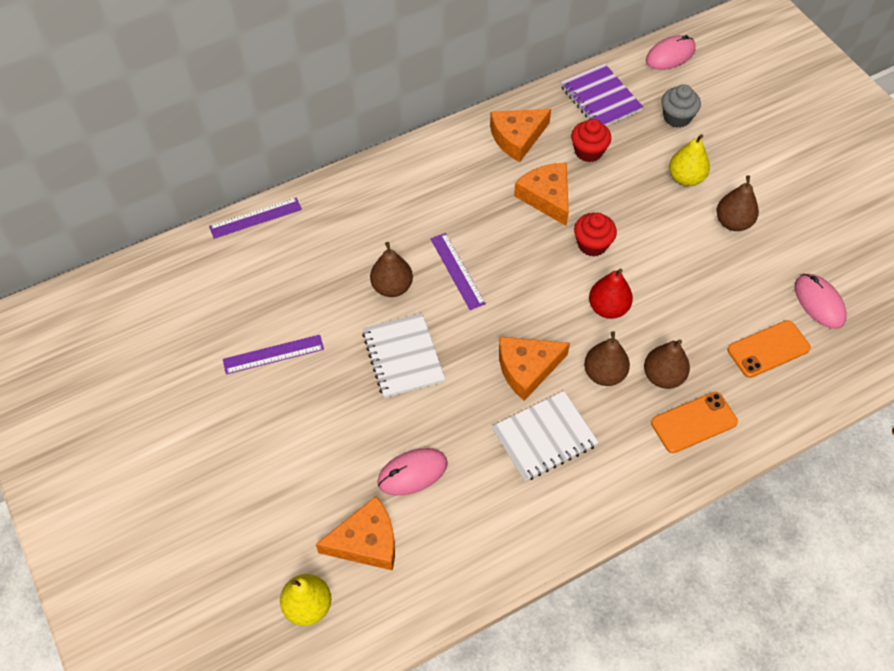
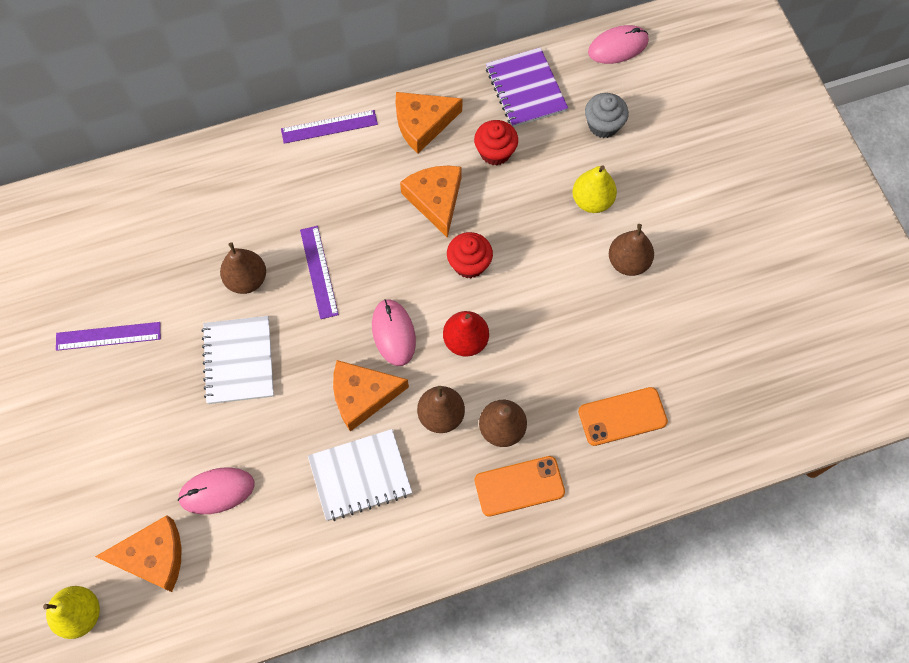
camera: 10 degrees right, 10 degrees up
purple ruler [209,197,302,239] -> purple ruler moved to [281,110,378,144]
pink mouse [795,274,847,329] -> pink mouse moved to [372,299,416,366]

